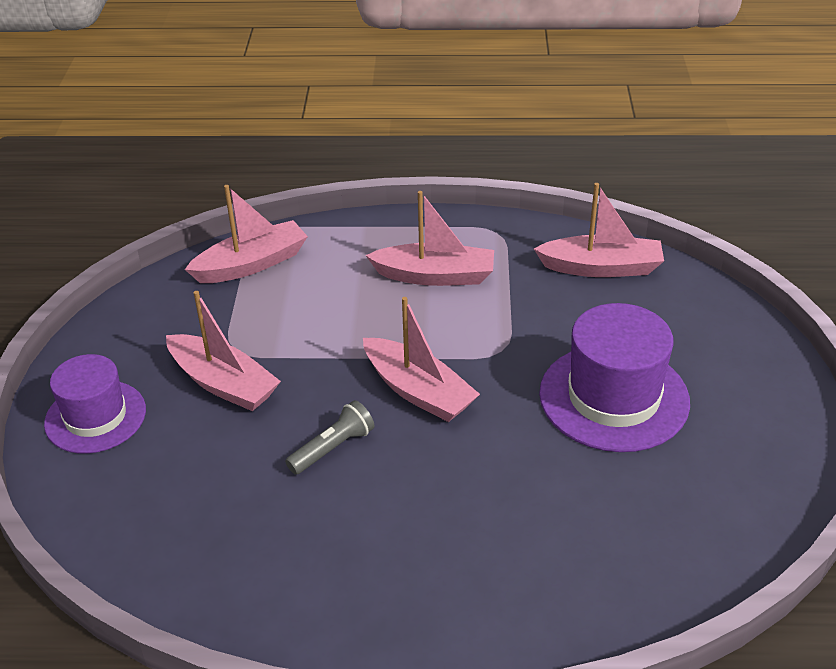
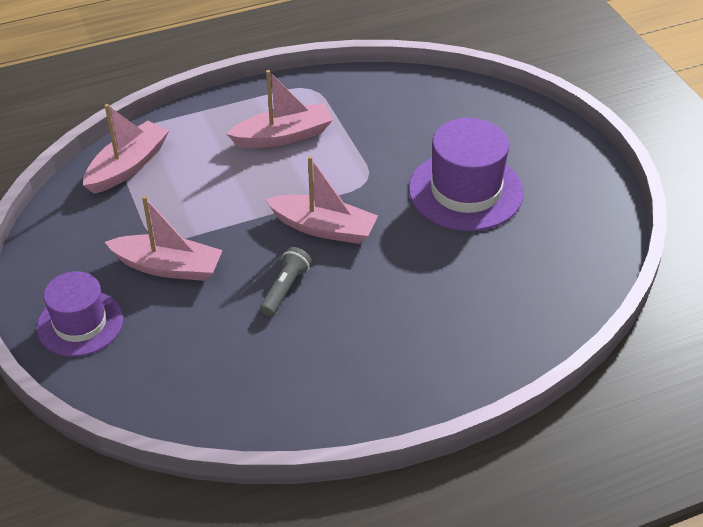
camera: 25 degrees left, 5 degrees up
pink boat [534,183,664,277] -> none

